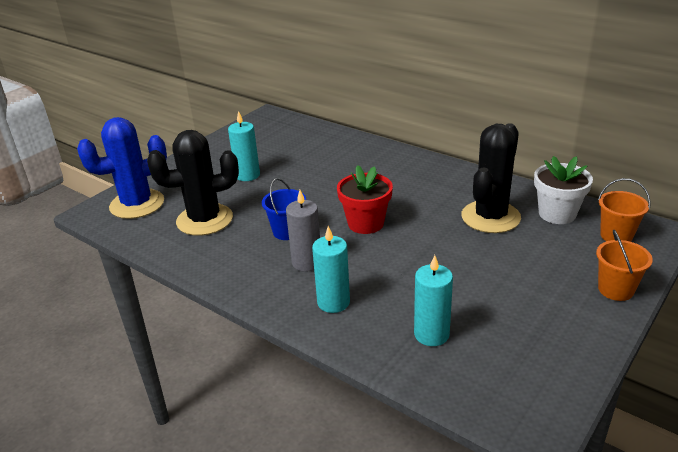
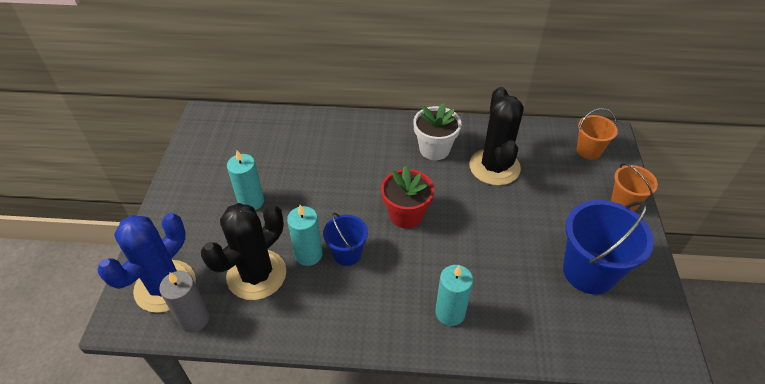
camera: 35 degrees left, 15 degrees up
grey candle [286,190,320,272] -> grey candle moved to [159,271,209,333]
turquoise candle [414,255,453,346] -> turquoise candle moved to [287,205,323,266]
white flower pot [534,156,593,224] -> white flower pot moved to [413,103,461,160]
none -> blue bucket [563,200,654,294]

